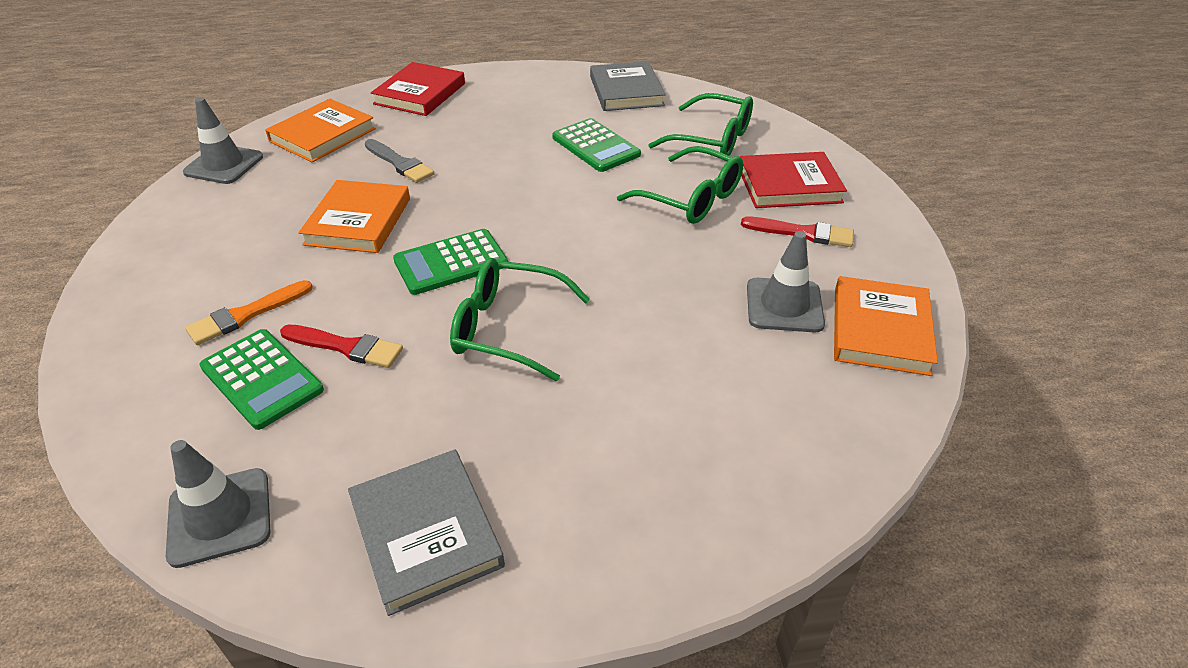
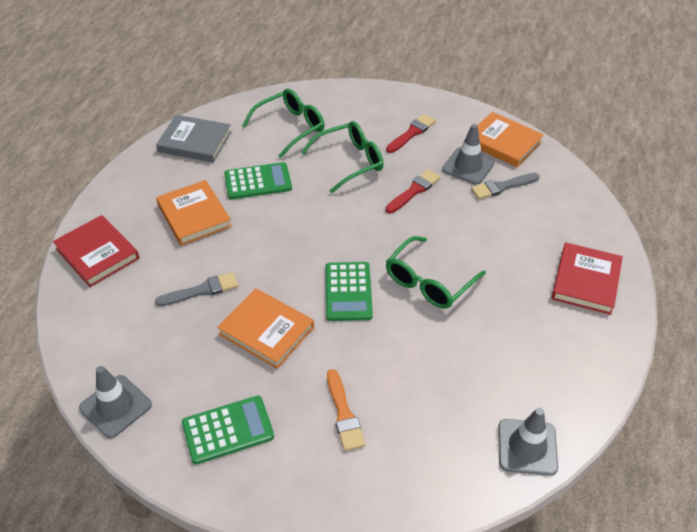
camera: 65 degrees left, 5 degrees up
green calculator [199,329,324,430] -> green calculator moved to [182,396,274,464]
orange book [265,99,376,163] -> orange book moved to [156,180,232,246]
red brush [280,325,403,368] -> red brush moved to [386,169,440,214]
grey book [348,449,505,616] -> none
red book [740,152,847,208] -> red book moved to [552,243,623,315]
none -> grey brush [471,173,540,199]

